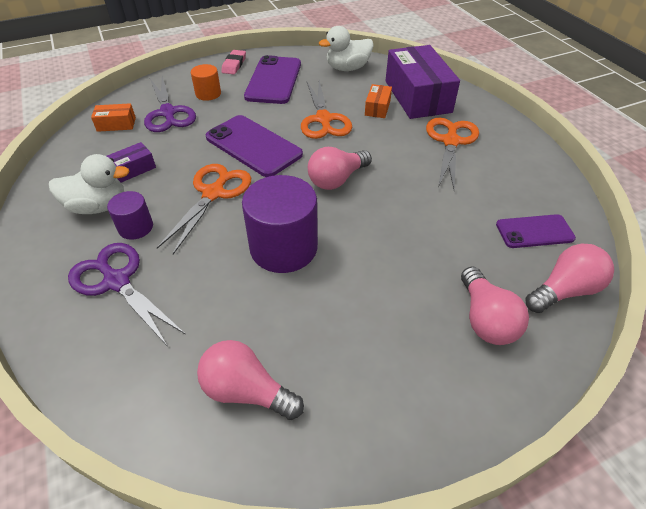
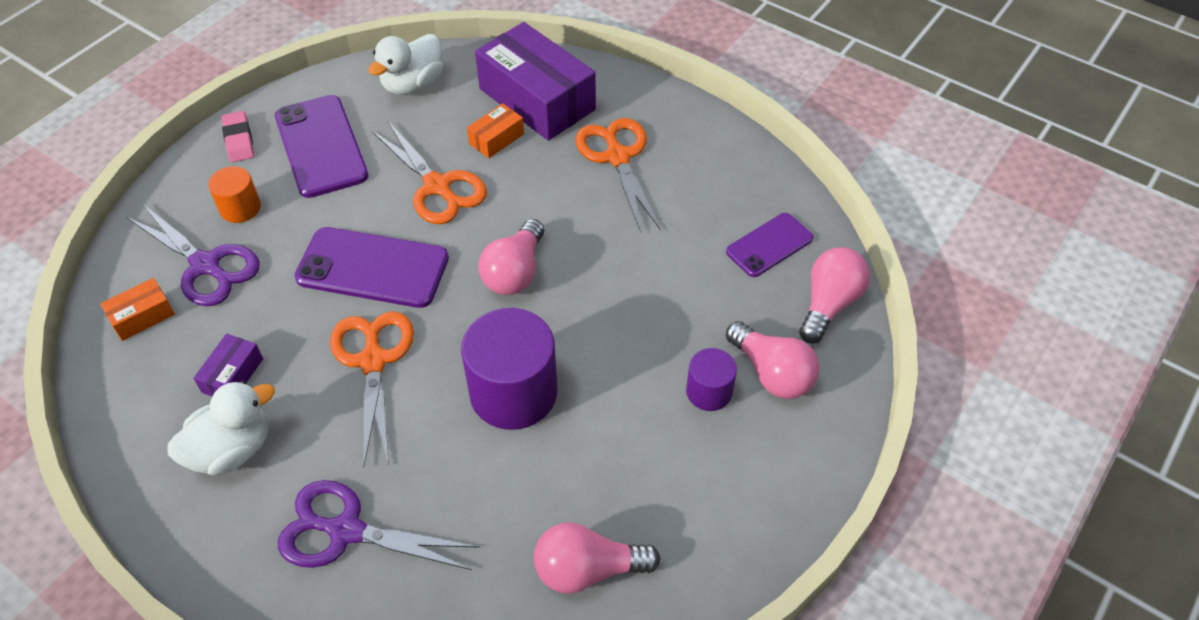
camera: 30 degrees left, 5 degrees up
purple cylinder [107,191,153,240] -> purple cylinder moved to [686,348,737,411]
orange box [365,84,392,118] -> orange box turned 60 degrees clockwise [467,103,524,158]

